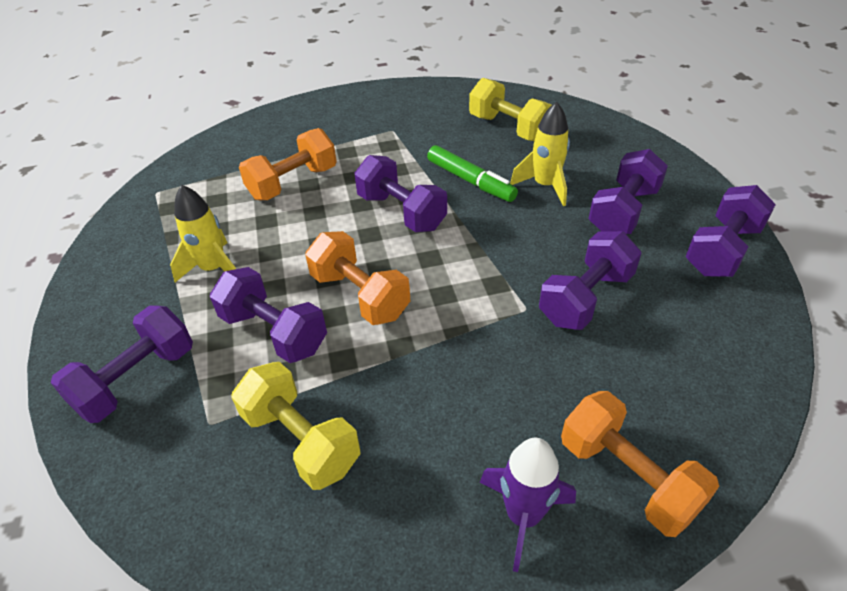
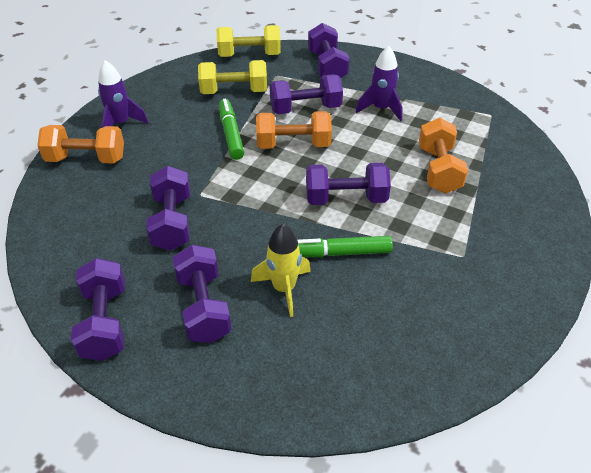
camera: 130 degrees right, 0 degrees up
yellow rocket [170,185,236,282] -> purple rocket [356,46,403,121]
yellow dumbbell [469,78,552,141] -> yellow dumbbell moved to [217,25,281,57]
none -> green marker [219,99,244,160]

